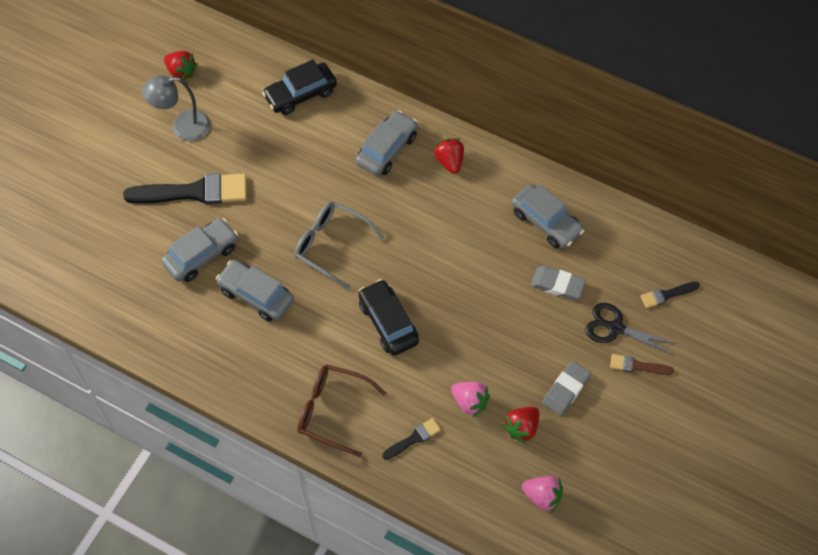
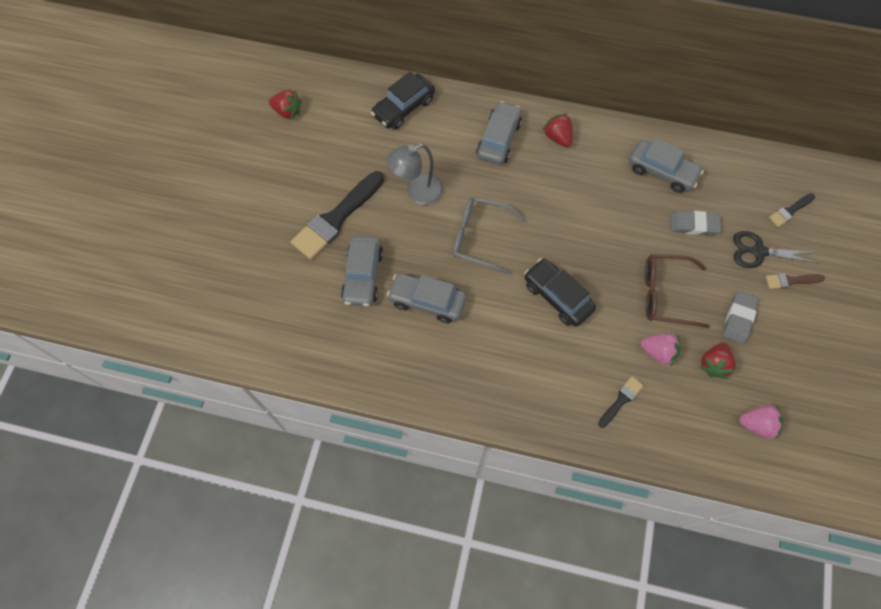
camera: 15 degrees left, 5 degrees up
black brush [123,173,247,204] -> black brush turned 150 degrees clockwise [291,171,384,260]
grey lamp [142,76,210,141] -> grey lamp moved to [386,144,443,205]
grey car [161,218,238,282] -> grey car turned 150 degrees clockwise [341,236,383,307]
brown glasses [297,364,386,457] -> brown glasses moved to [645,254,710,328]

